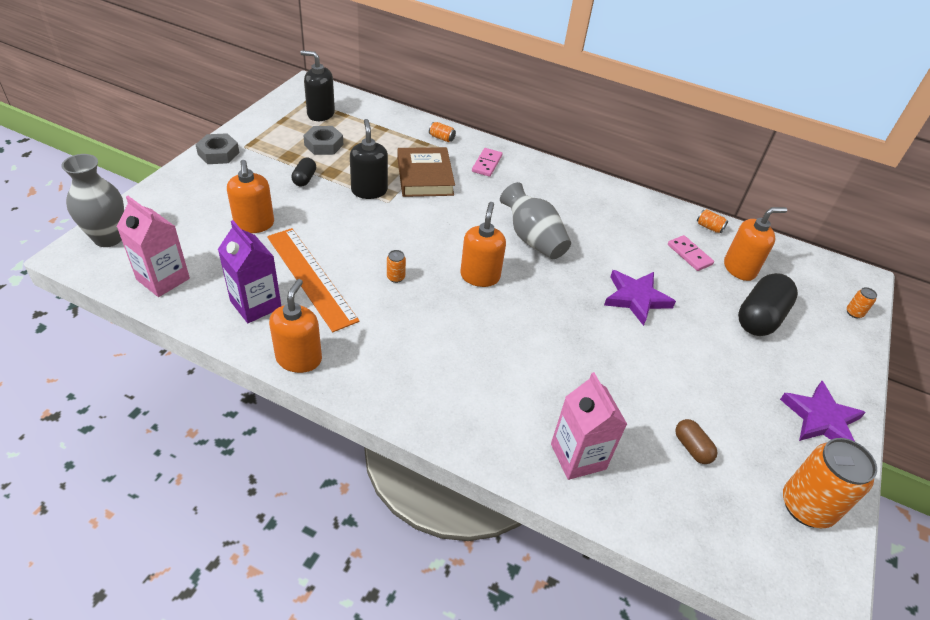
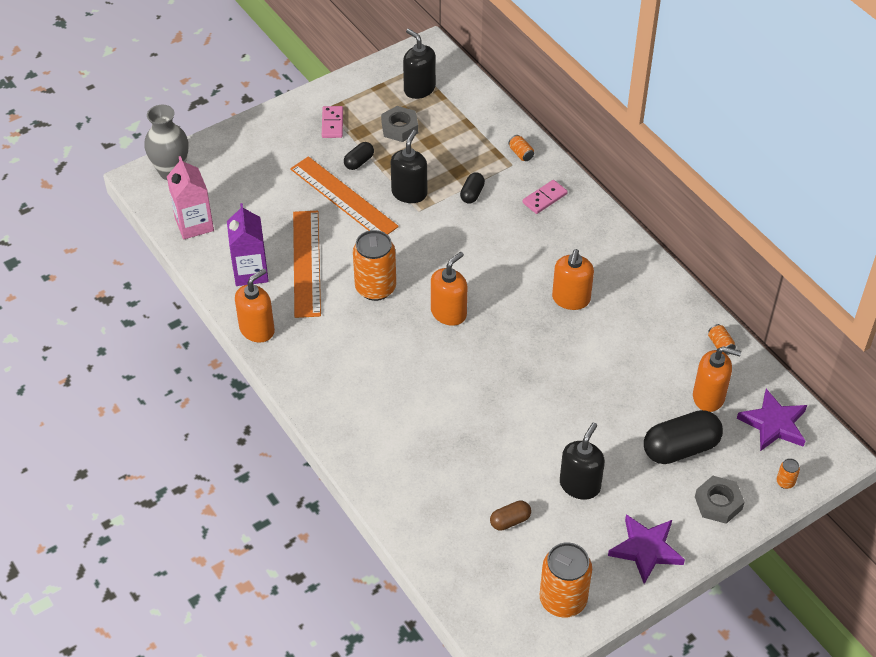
camera: 35 degrees right, 5 degrees up
grey nut [195,133,239,164] -> grey nut moved to [695,476,745,524]
orange soap dispenser [227,160,274,233] -> orange soap dispenser moved to [552,249,594,310]
orange can [387,250,406,283] -> orange can [353,230,396,301], size x2.38
brown book [397,147,455,197] -> black capsule [460,172,485,204]
grey vase [500,182,571,259] -> none
pink carton [551,372,628,480] -> none
purple star [604,270,676,326] -> purple star moved to [737,389,807,451]
pink domino [668,235,714,271] -> pink domino moved to [322,106,343,138]
brown capsule [675,419,718,464] -> brown capsule turned 60 degrees clockwise [490,500,531,531]
none -> orange ruler [290,156,399,235]
none -> black soap dispenser [560,422,605,500]

